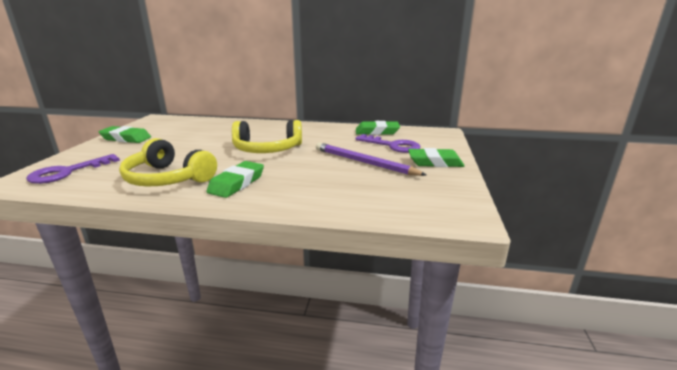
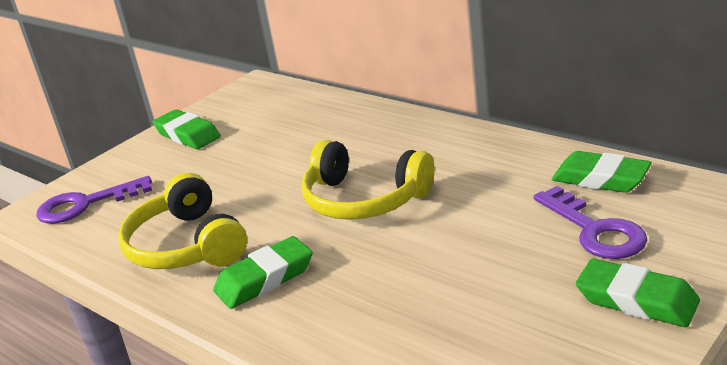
camera: 35 degrees right, 5 degrees up
purple pencil [316,142,426,176] -> none

